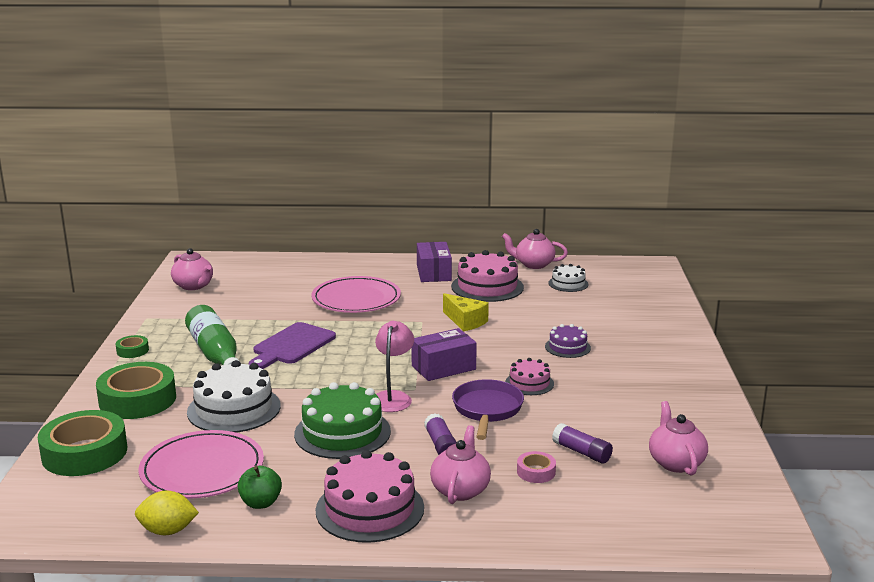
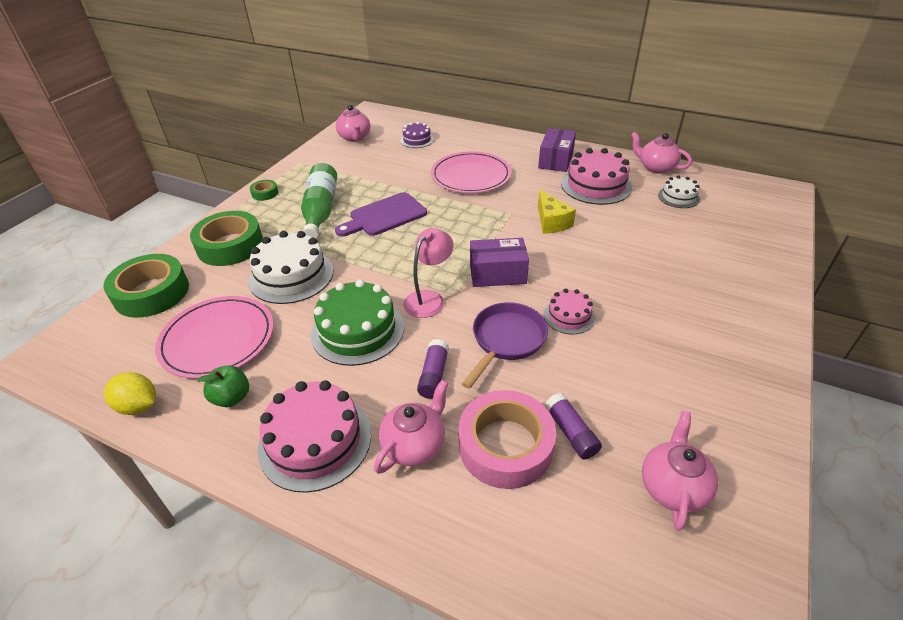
camera: 25 degrees right, 20 degrees up
pink tape [517,451,556,483] -> pink tape [458,390,556,489], size x2.19
purple cake [545,324,591,358] -> purple cake moved to [400,122,434,148]

